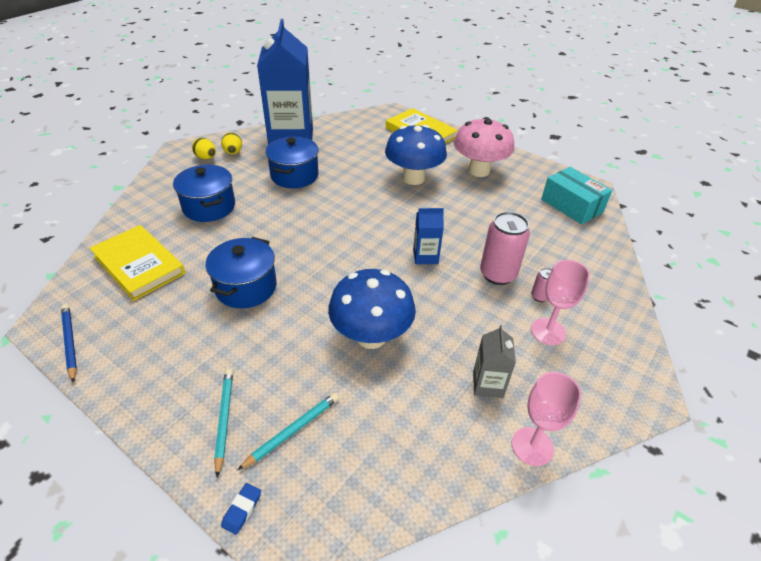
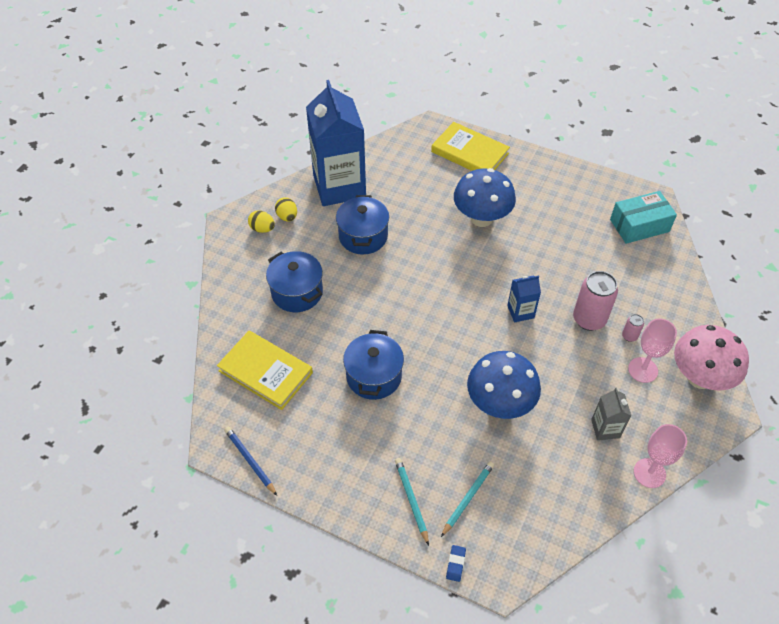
camera: 10 degrees left, 10 degrees up
pink mushroom [454,117,514,177] -> pink mushroom moved to [674,325,749,391]
turquoise box [541,167,612,225] -> turquoise box turned 60 degrees counterclockwise [610,191,677,244]

